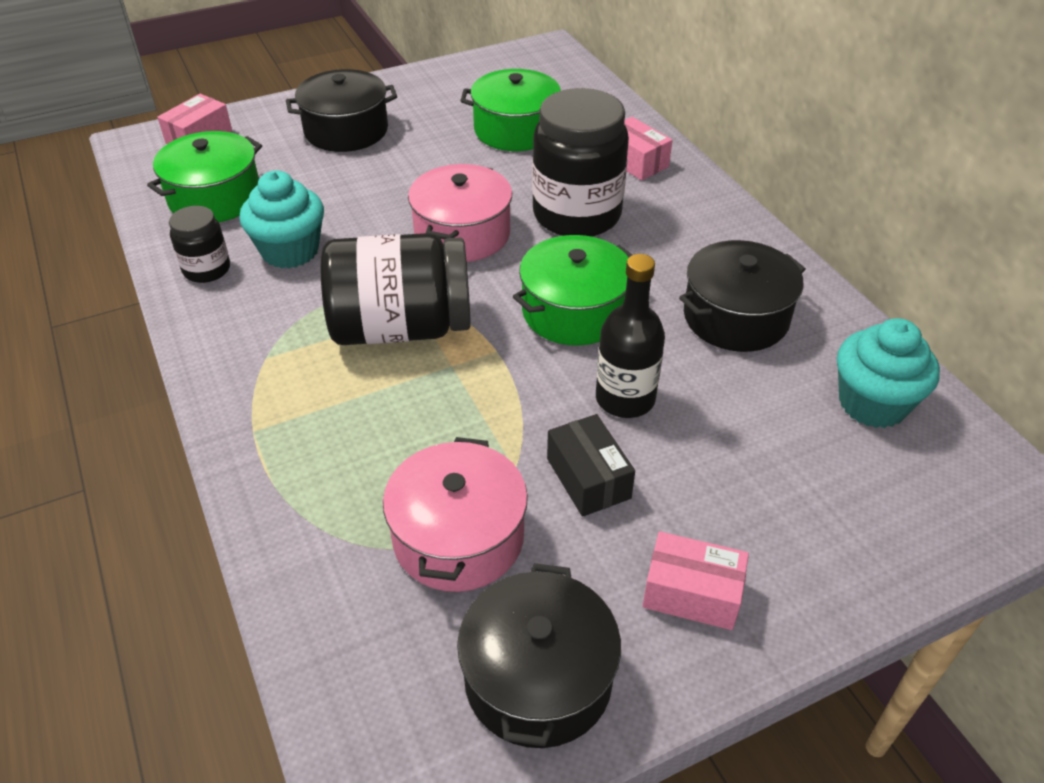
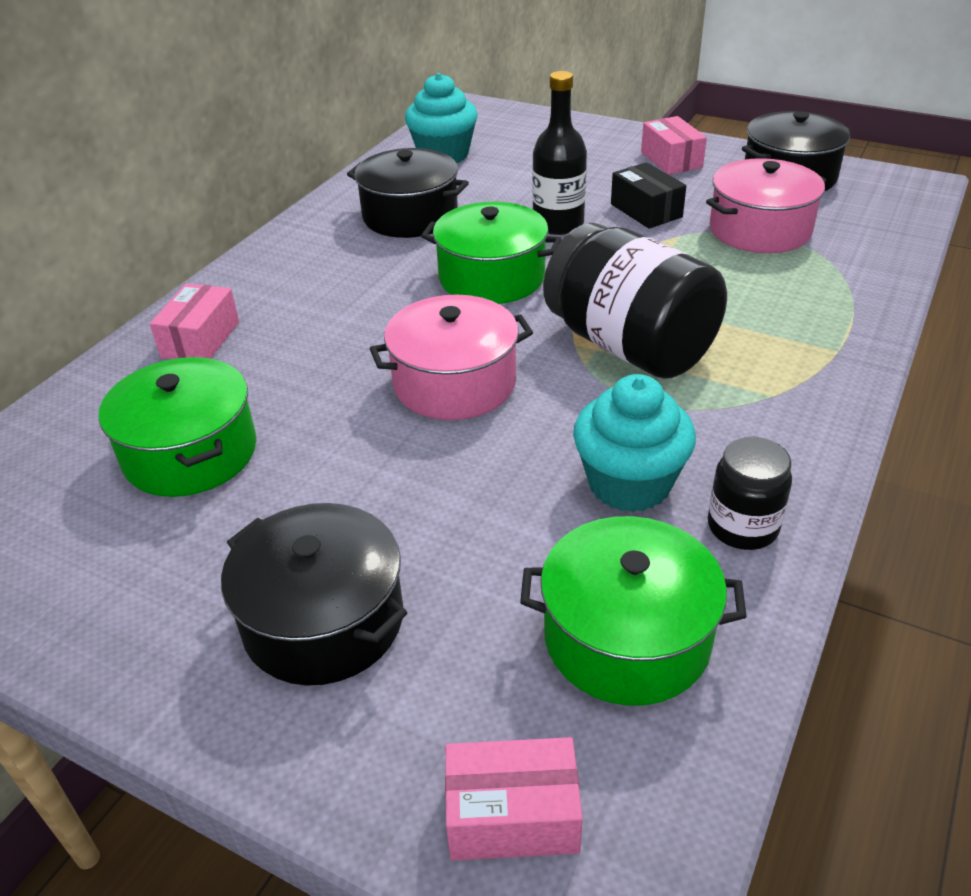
camera: 125 degrees left, 5 degrees down
black jar [532,88,629,237] -> none
black box [547,414,635,517] -> black box turned 60 degrees counterclockwise [611,162,686,229]

